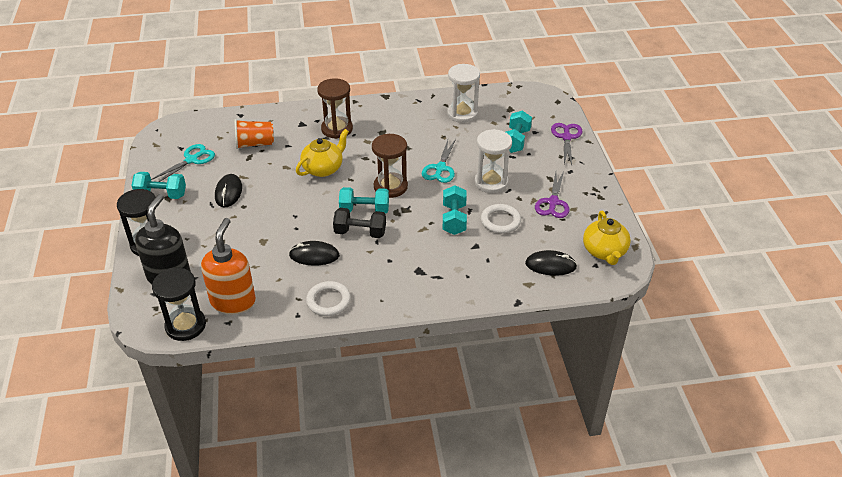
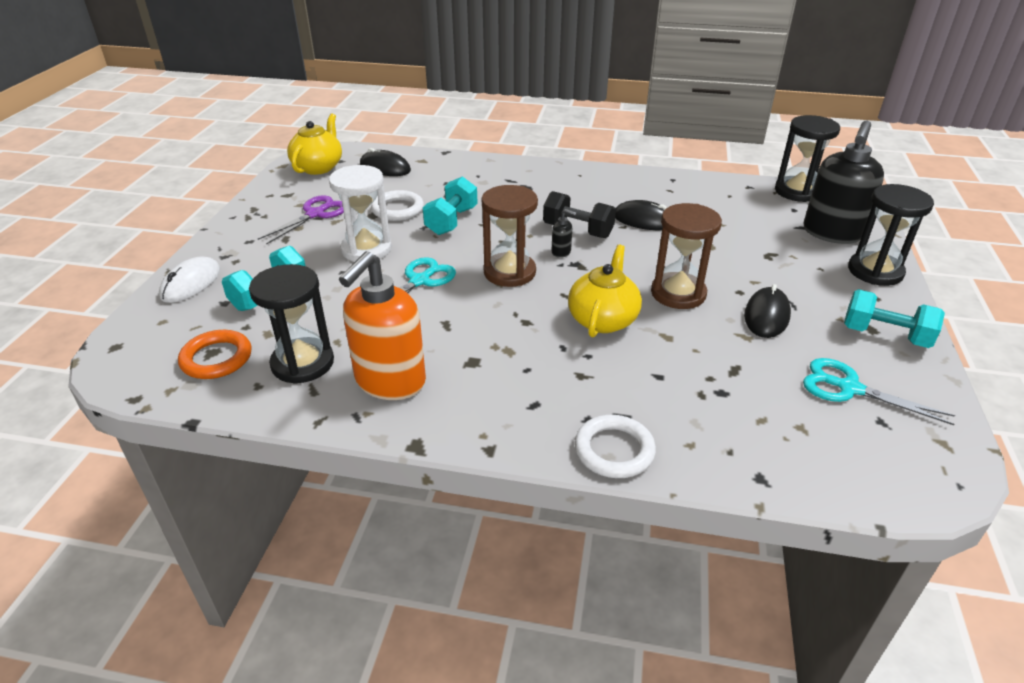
camera: 160 degrees left, 5 degrees down
turquoise scissors [151,144,215,182] -> turquoise scissors turned 60 degrees clockwise [803,358,955,425]
orange soap dispenser [201,218,256,314] -> orange soap dispenser moved to [339,251,426,400]
orange cup [235,119,274,149] -> none
yellow teapot [296,129,349,177] -> yellow teapot turned 135 degrees clockwise [568,245,642,338]
white ring [306,281,351,316] -> white ring moved to [574,415,656,478]
brown hourglass [317,78,353,139] -> brown hourglass moved to [651,203,722,309]
turquoise dumbbell [339,187,389,214] -> black soap dispenser [551,209,577,258]
white hourglass [447,64,480,123] -> black hourglass [249,264,334,384]
purple scissors [551,123,583,165] -> white mouse [159,256,220,303]
none -> orange ring [178,330,252,379]

